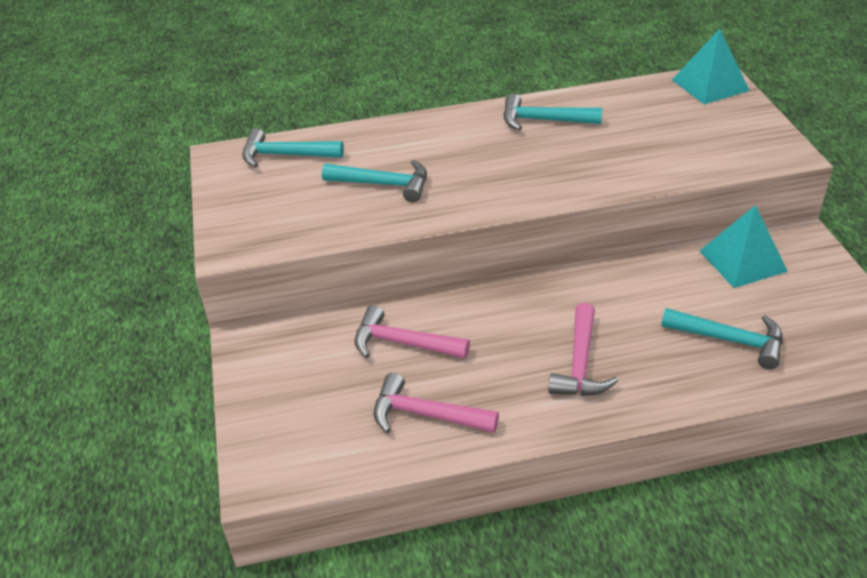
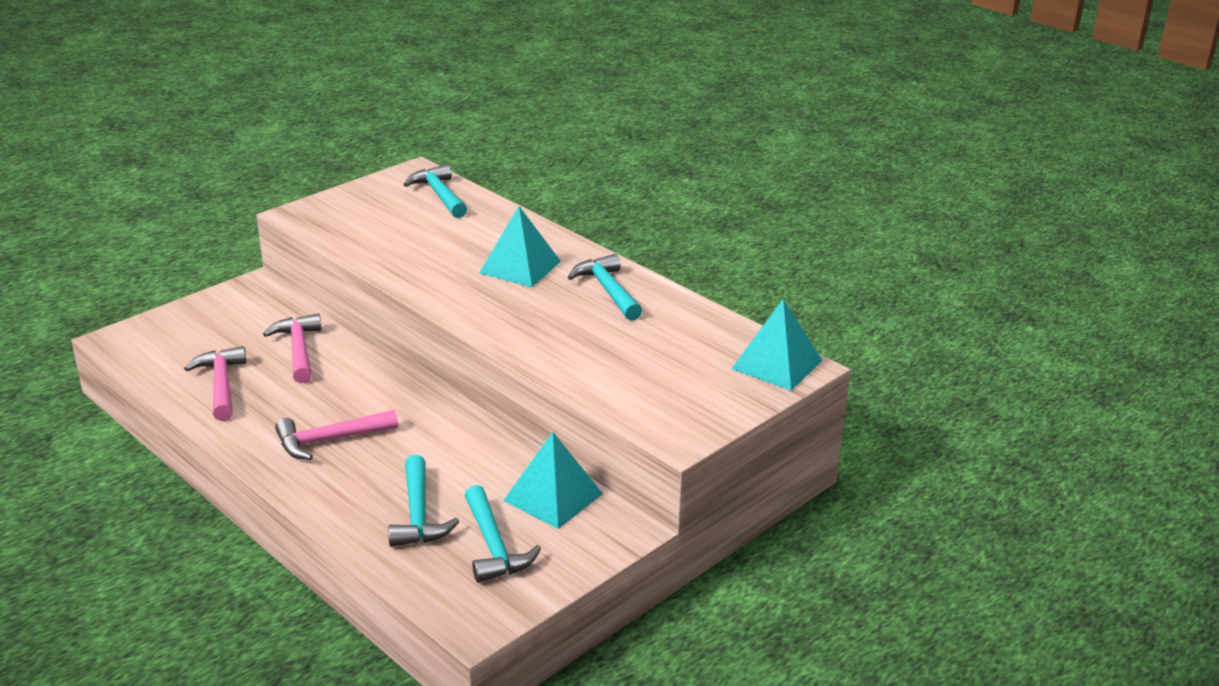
camera: 55 degrees right, 10 degrees down
turquoise hammer [322,160,427,203] -> turquoise hammer moved to [464,485,541,583]
none -> turquoise pyramid [479,206,561,287]

